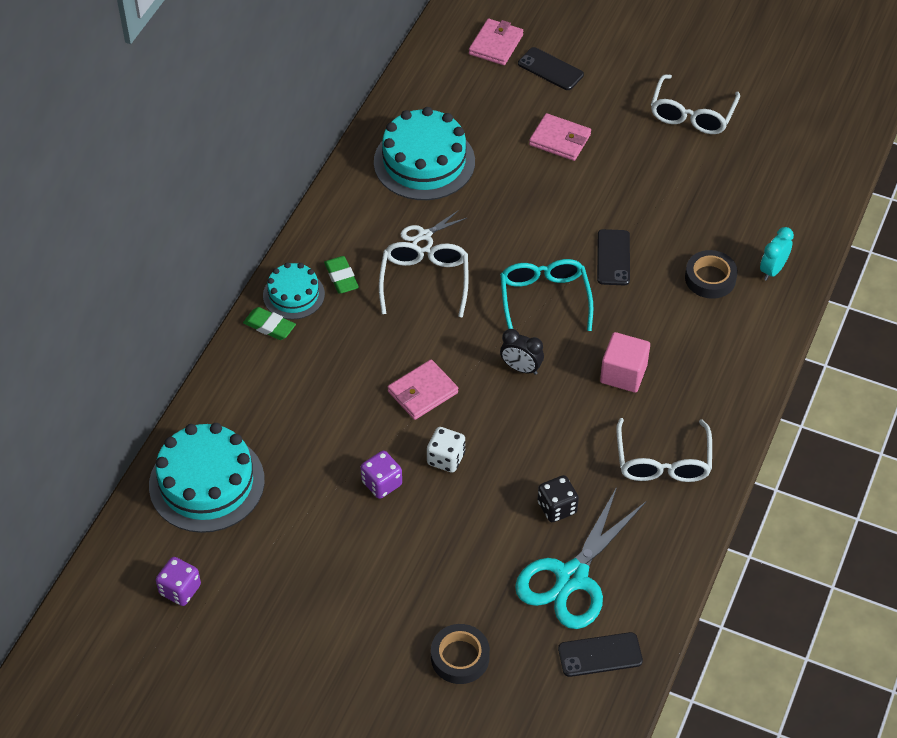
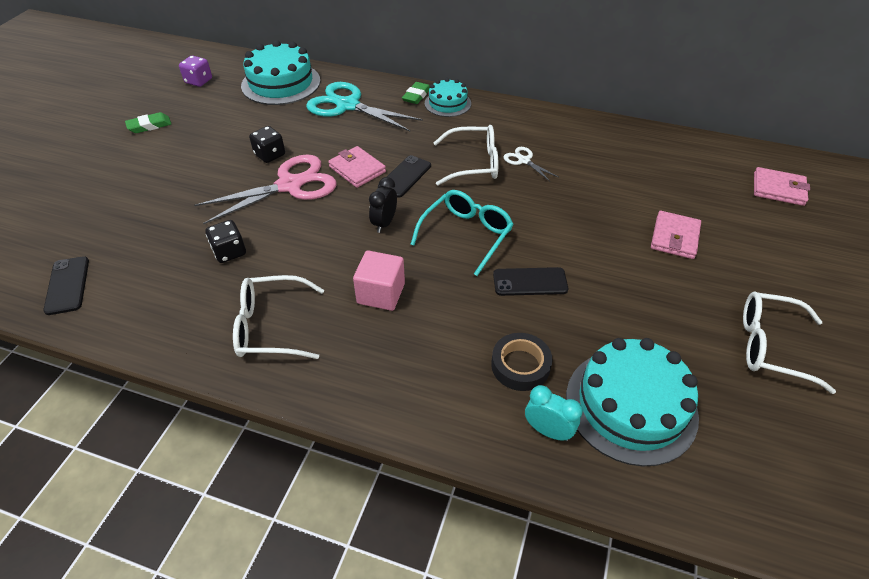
camera: 85 degrees right, 5 degrees down
green eraser [324,256,359,294] -> green eraser moved to [125,112,171,133]
purple dice [361,451,402,499] -> black dice [249,126,285,163]
turquoise cake [374,107,475,200] -> turquoise cake moved to [566,338,699,466]
white dice [427,427,465,473] -> pink scissors [194,155,337,224]
black tape [431,624,490,684] -> none
turquoise glasses [500,259,593,331] -> turquoise glasses turned 45 degrees counterclockwise [410,190,514,276]
turquoise scissors [515,487,646,629] -> turquoise scissors moved to [306,82,423,132]
black phone [518,47,584,90] -> black phone moved to [378,155,431,198]

